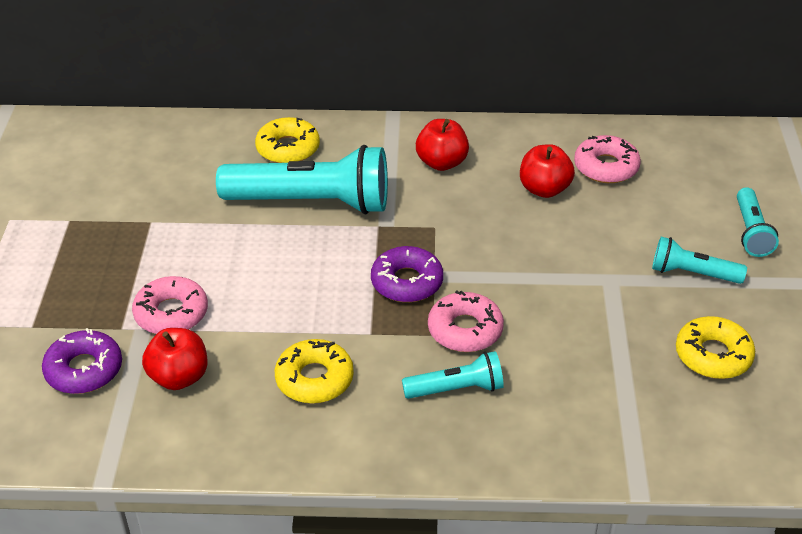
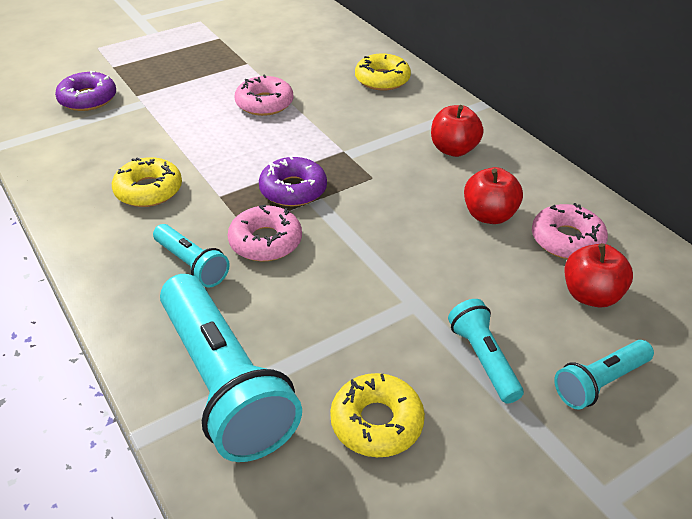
camera: 55 degrees right, 0 degrees up
pink donut [132,276,208,334] -> pink donut moved to [234,74,293,116]
red apple [142,328,207,390] -> red apple moved to [565,243,633,307]
turquoise flashlight [216,145,388,214] -> turquoise flashlight moved to [160,274,302,462]

